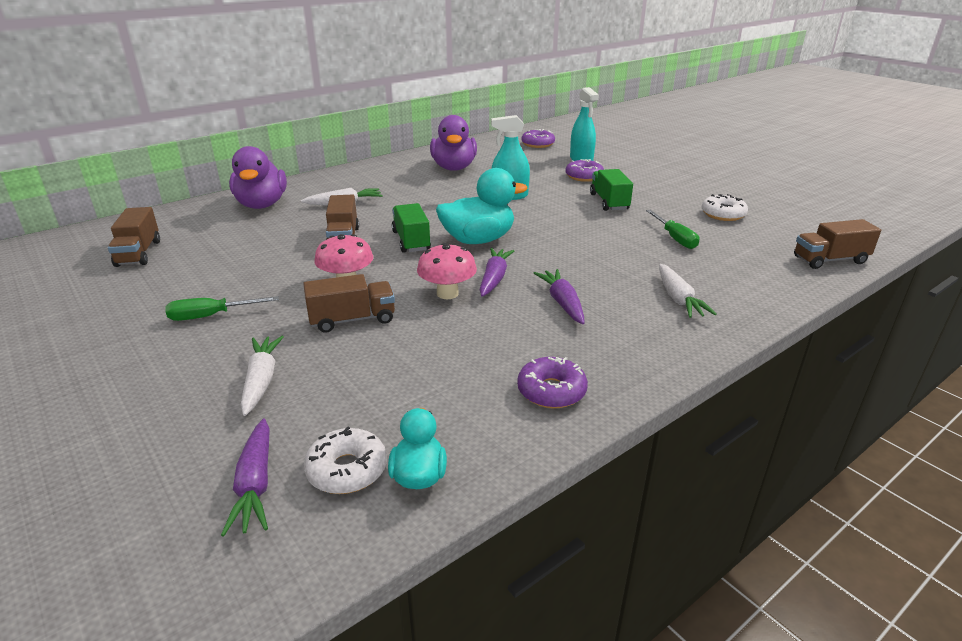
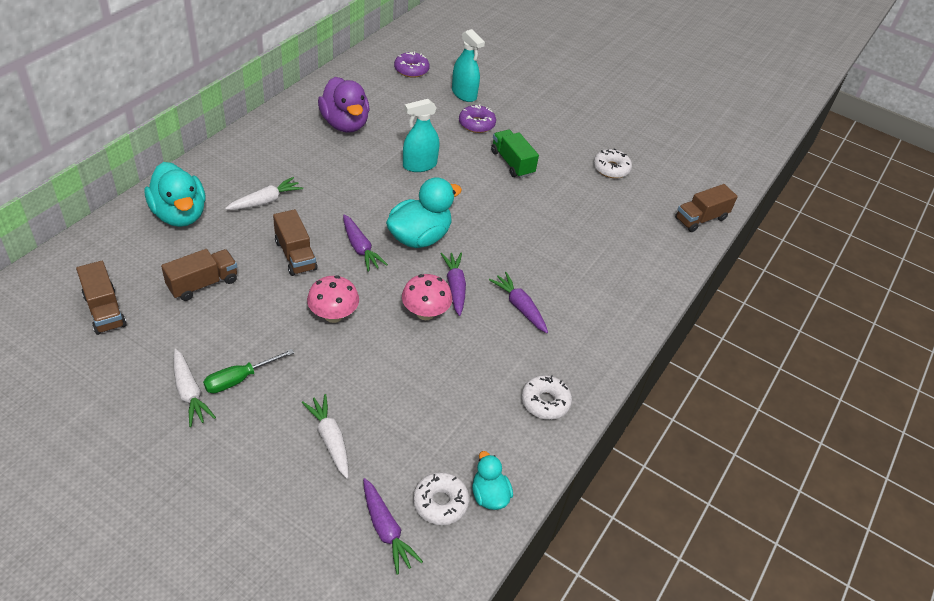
camera: 25 degrees left, 15 degrees up
purple duck [229,146,287,209] -> turquoise duck [145,162,206,227]
brown truck [303,274,395,333] -> brown truck moved to [161,249,237,301]
green truck [392,203,431,253] -> purple carrot [343,214,388,272]
purple donut [517,357,588,408] -> white donut [521,375,572,420]
green screwdriver [646,210,699,249] -> none
white carrot [659,264,717,318] -> white carrot moved to [173,349,216,427]

